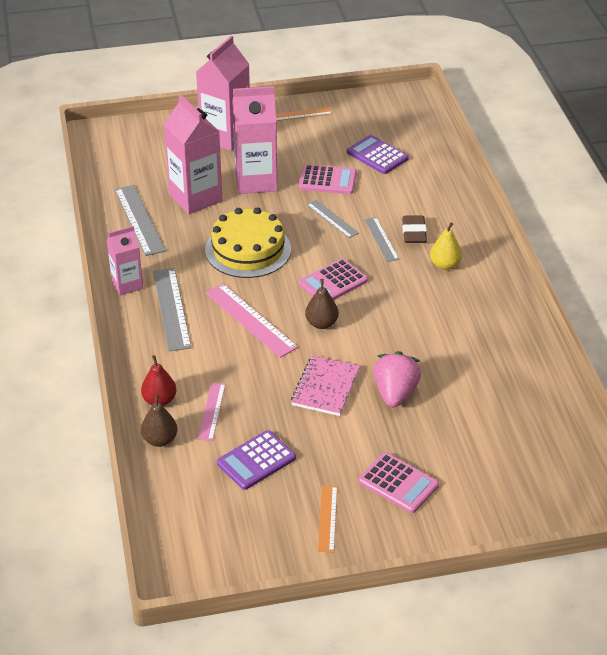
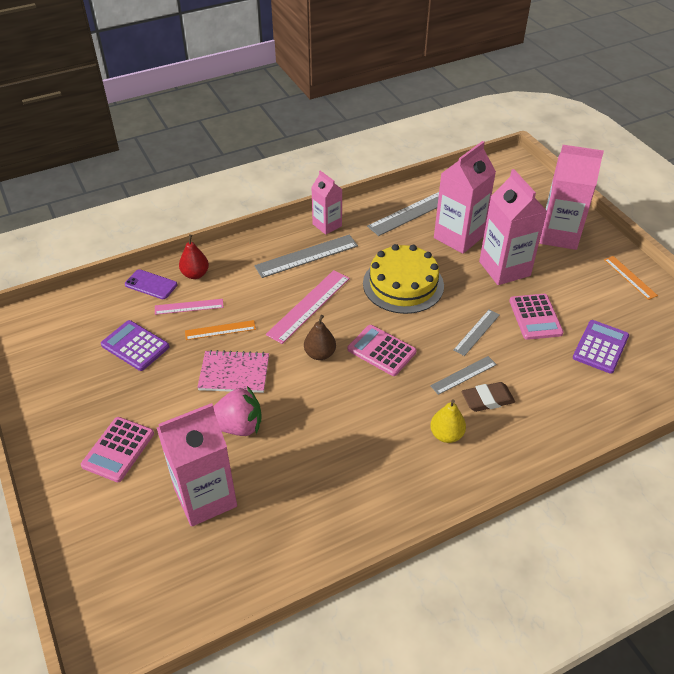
camera: 75 degrees right, 5 degrees up
brown pear [141,394,177,447] -> purple phone [125,269,177,299]
orange ruler [318,485,337,553] -> orange ruler moved to [185,320,256,340]
none -> pink carton [157,403,237,527]

